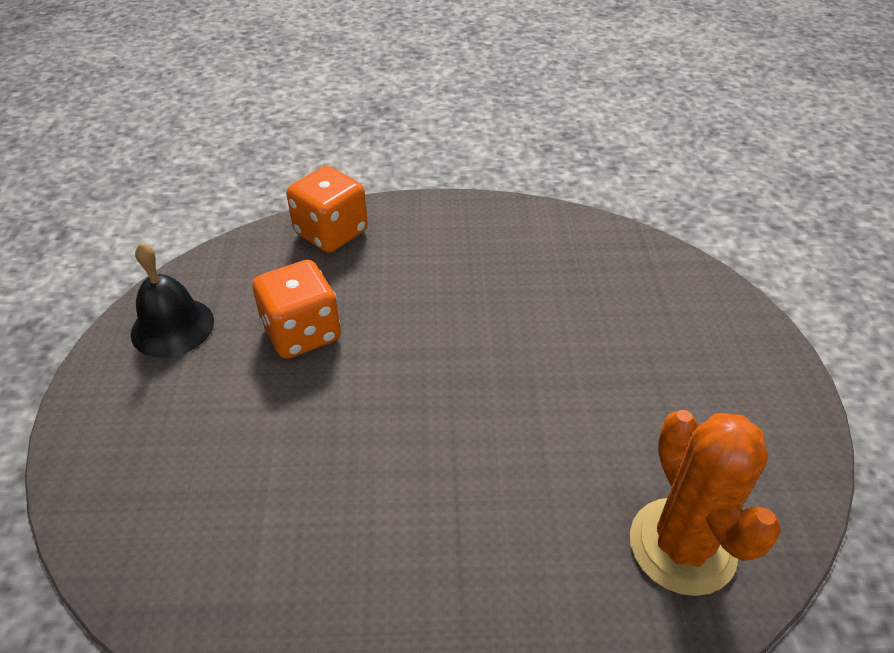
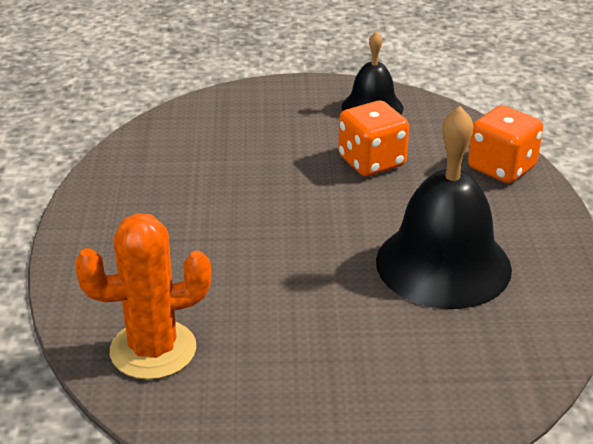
camera: 90 degrees right, 10 degrees down
none -> black bell [376,106,512,309]

